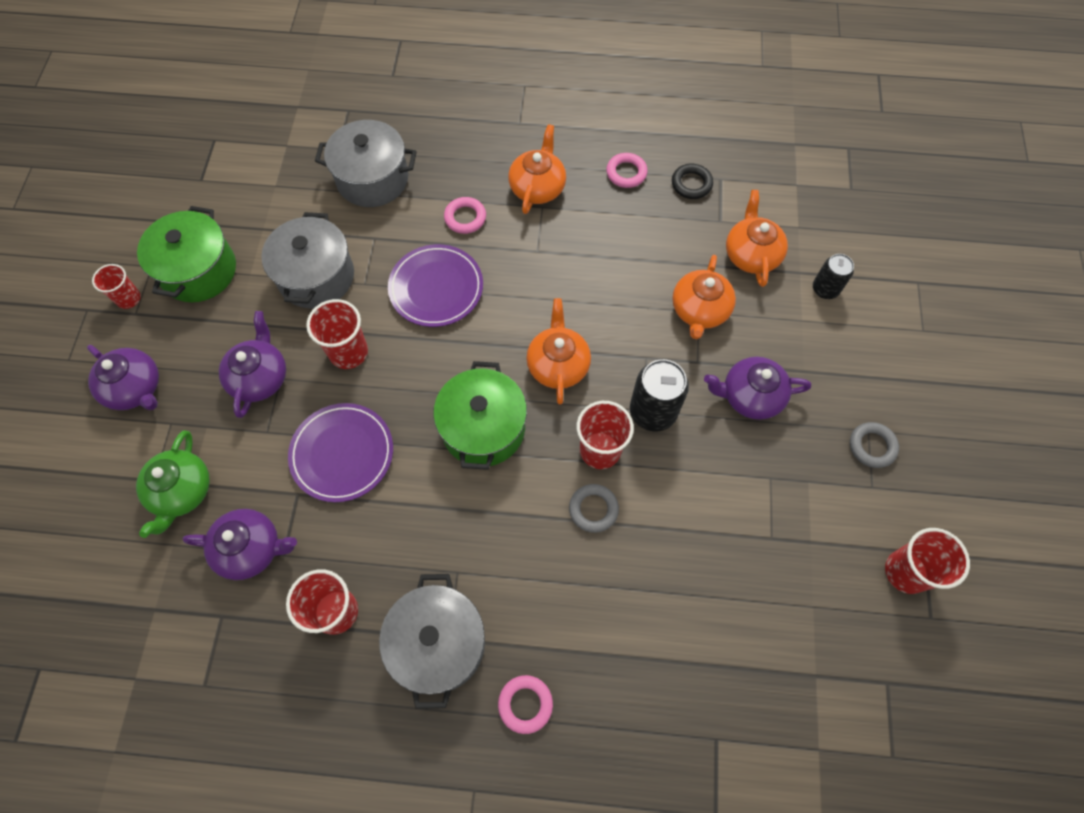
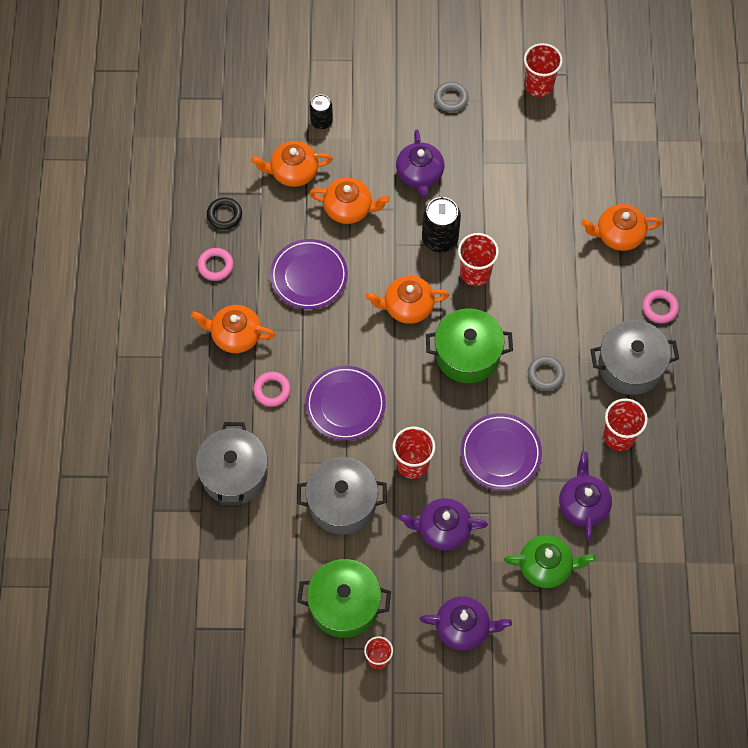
camera: 95 degrees left, 0 degrees up
purple teapot [87,345,159,410] -> purple teapot turned 60 degrees clockwise [420,596,512,651]
grey ring [569,484,619,533] -> grey ring moved to [528,356,565,391]
none -> purple plate [270,239,348,309]
none -> orange teapot [581,204,662,251]

